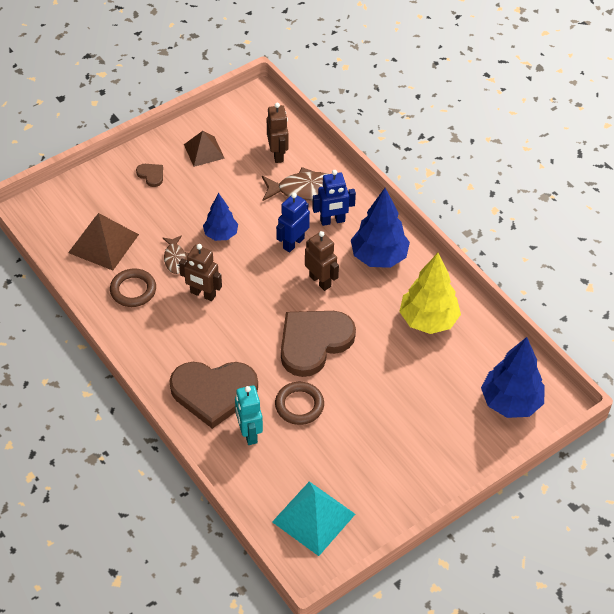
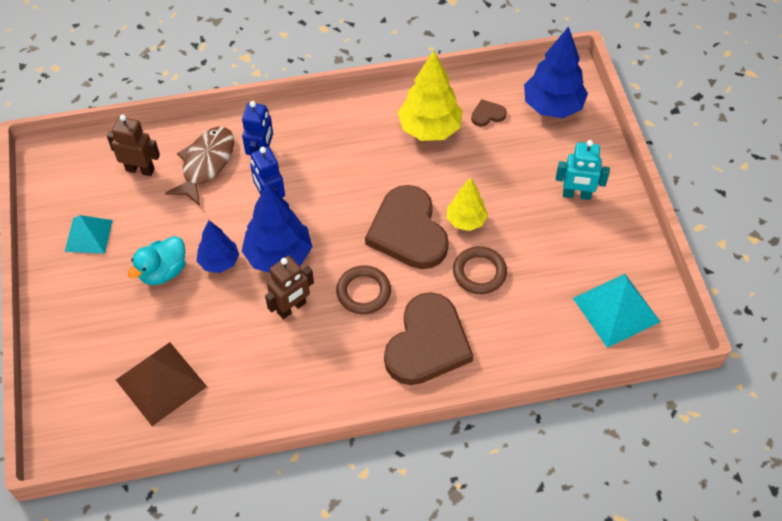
camera: 65 degrees left, 5 degrees up
brown ring [110,268,156,307] -> brown ring moved to [336,265,391,314]
brown heart [136,164,163,187] -> brown heart moved to [471,99,507,127]
brown fish [163,235,189,274] -> none
brown pyramid [184,131,225,167] -> turquoise pyramid [65,215,113,254]
turquoise robot [235,385,263,445] -> turquoise robot moved to [556,140,610,200]
brown robot [305,231,339,291] -> none
blue tree [351,188,410,268] -> blue tree moved to [242,184,312,273]
none -> turquoise duck [128,236,185,285]
none -> yellow tree [447,177,488,231]

